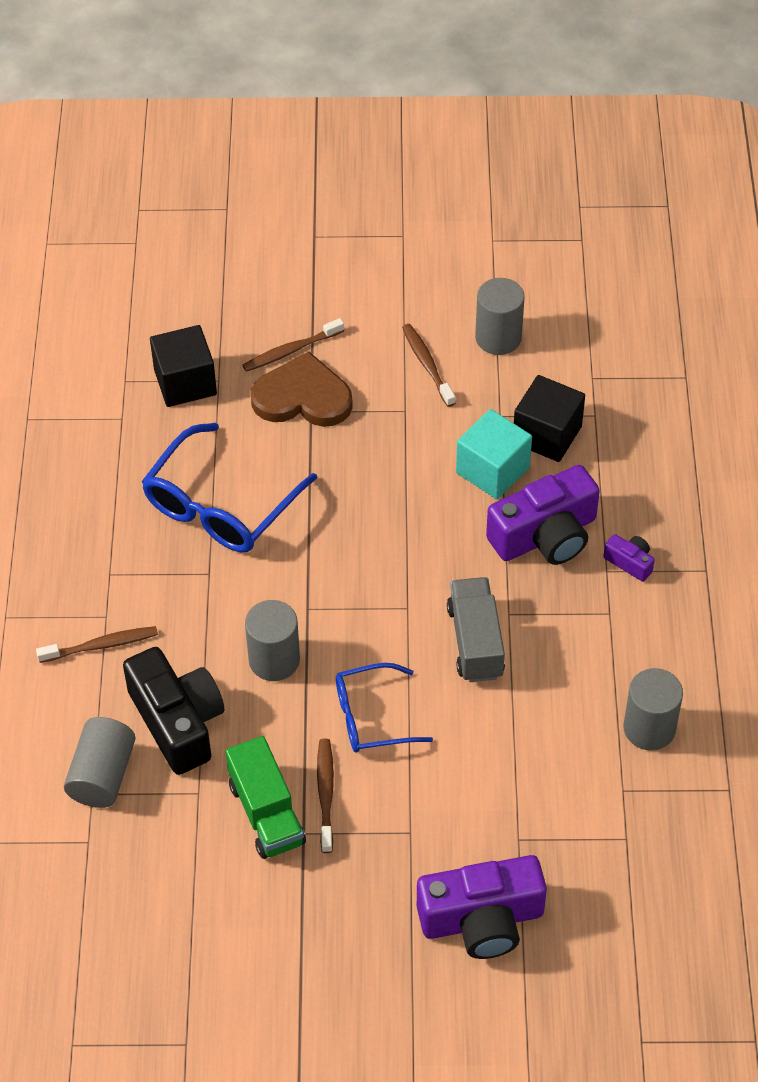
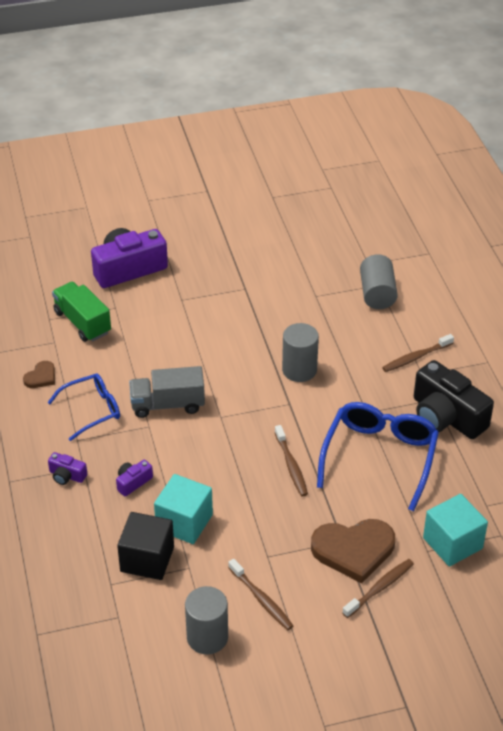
camera: 165 degrees right, 10 degrees down
black camera [123,647,224,775] -> black camera moved to [414,360,494,439]
black cube [150,325,217,407] -> turquoise cube [423,494,488,566]
green truck [226,736,306,859] -> green truck moved to [52,282,111,342]
brown toothbrush [317,739,334,853] -> brown toothbrush moved to [275,425,308,496]
blue glasses [336,663,433,753] -> blue glasses moved to [47,374,120,441]
grey truck [447,577,505,682] -> grey truck turned 105 degrees clockwise [129,366,205,418]
purple camera [486,465,600,565] -> purple camera [116,460,153,497], size x0.45
grey cylinder [623,668,683,750] -> brown heart [23,361,55,388]

